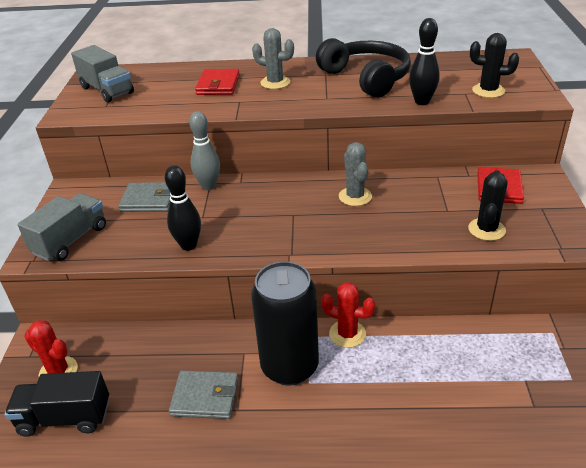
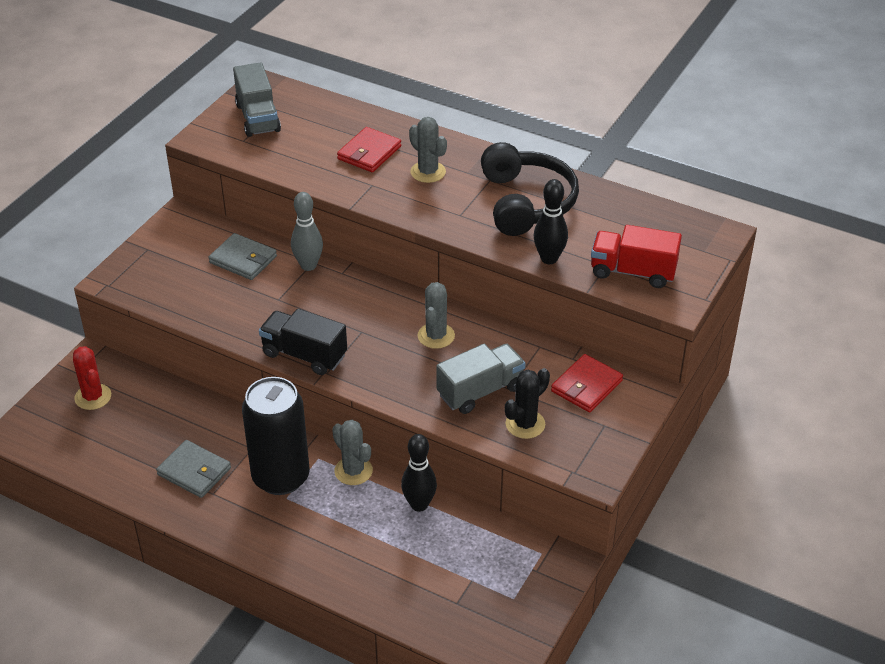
camera: 25 degrees right, 5 degrees up
black truck [5,371,109,437] -> black truck moved to [259,308,347,375]
grey truck [18,193,106,261] -> grey truck moved to [437,344,526,414]
black bowling pin [165,165,201,251] -> black bowling pin moved to [401,434,437,512]
red cactus [321,282,375,348] -> grey cactus [332,420,373,485]
black cactus [470,33,519,98] -> red truck [591,225,682,288]

